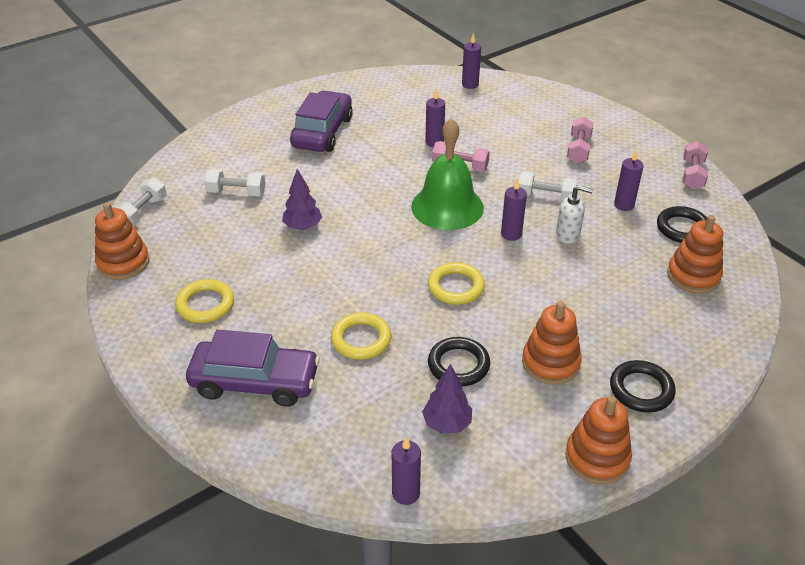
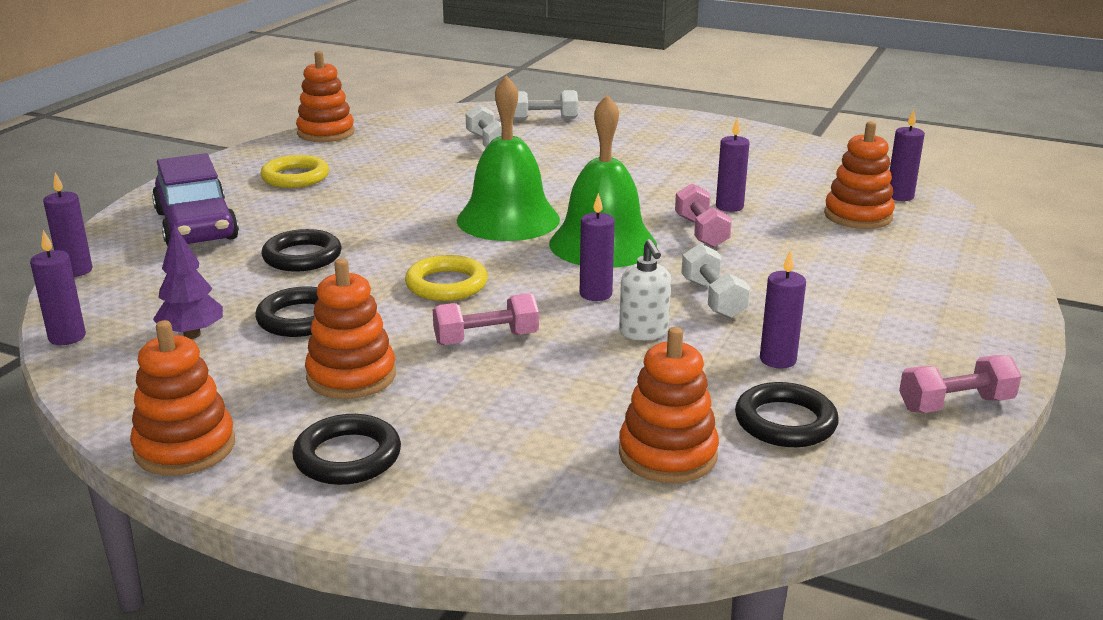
camera: 60 degrees right, 15 degrees down
white dumbbell [115,178,167,226] -> white dumbbell moved to [513,90,578,120]
purple tree [282,169,322,230] -> none
purple car [290,91,353,152] -> none
yellow ring [331,313,392,360] -> black ring [261,229,342,272]
pink dumbbell [567,117,594,163] -> pink dumbbell moved to [433,293,539,345]
none -> purple candle [43,173,93,277]
none -> green bell [457,75,560,241]
none -> orange stacking toy [824,121,895,229]

